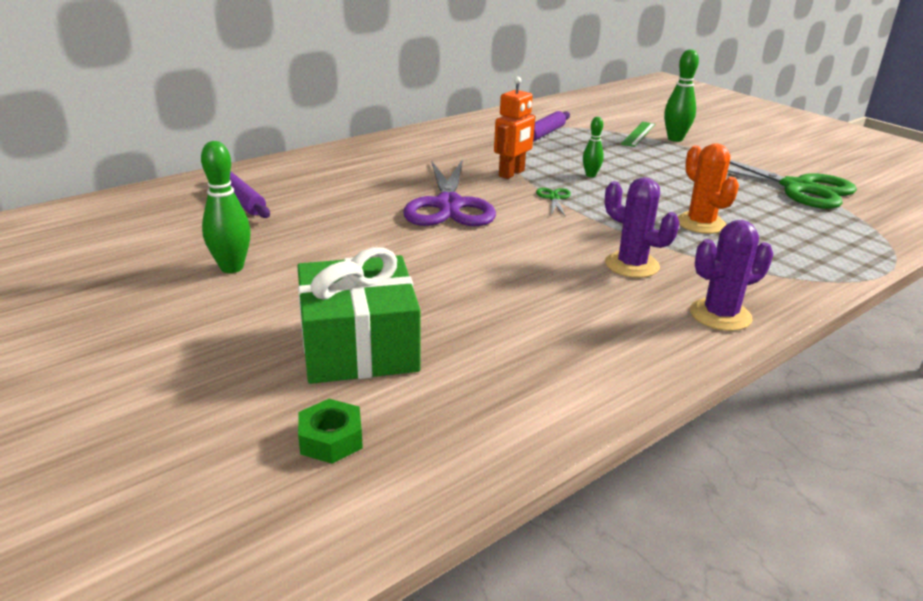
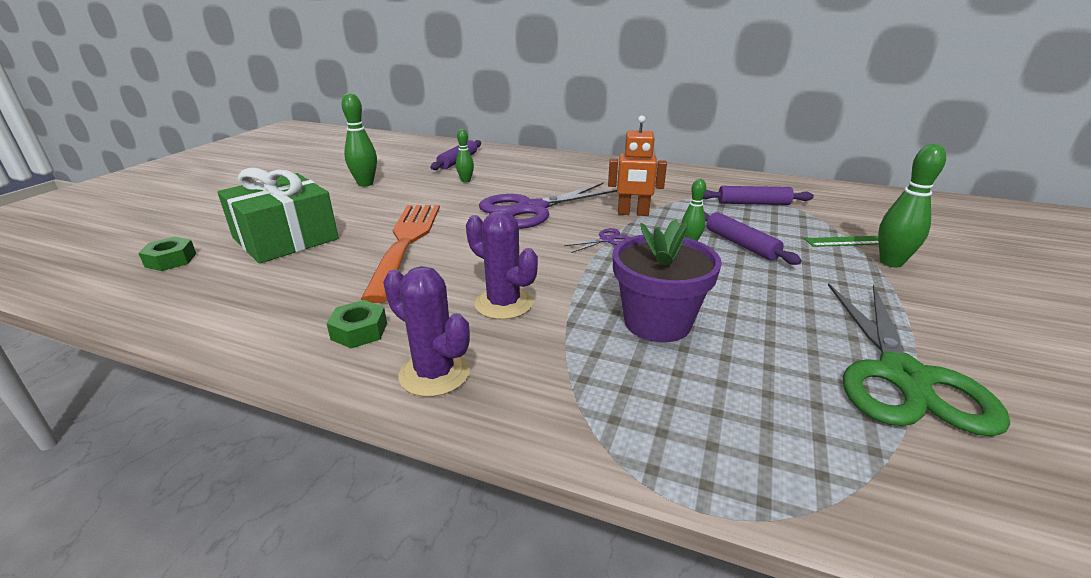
camera: 60 degrees right, 0 degrees up
green scissors [536,188,571,217] -> purple scissors [564,228,630,253]
purple cactus [604,177,680,278] -> purple cactus turned 60 degrees counterclockwise [466,210,538,319]
orange cactus [678,143,739,234] -> purple flower pot [613,219,722,342]
none -> green nut [326,300,387,348]
none -> orange fork [361,205,440,303]
none -> green bowling pin [456,129,474,183]
none -> purple rolling pin [704,211,802,265]

